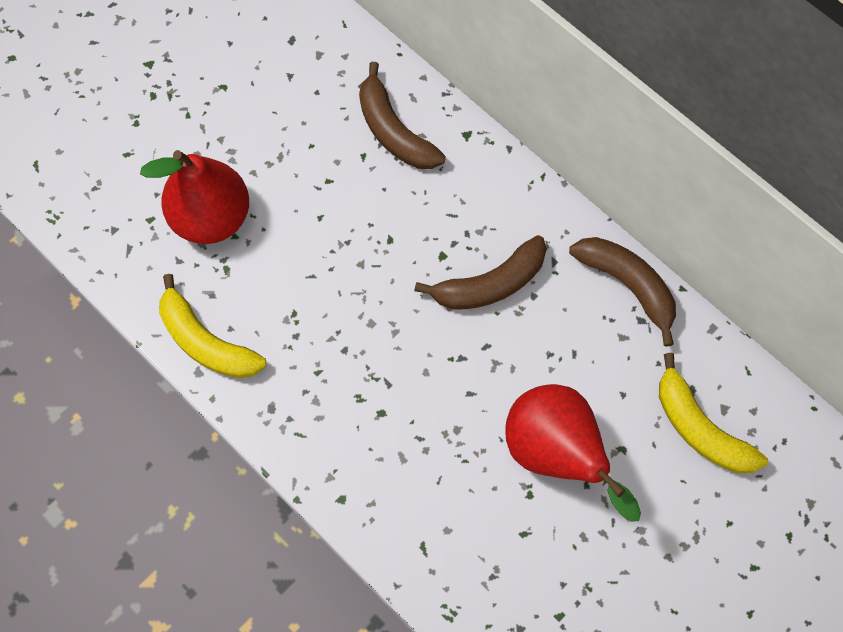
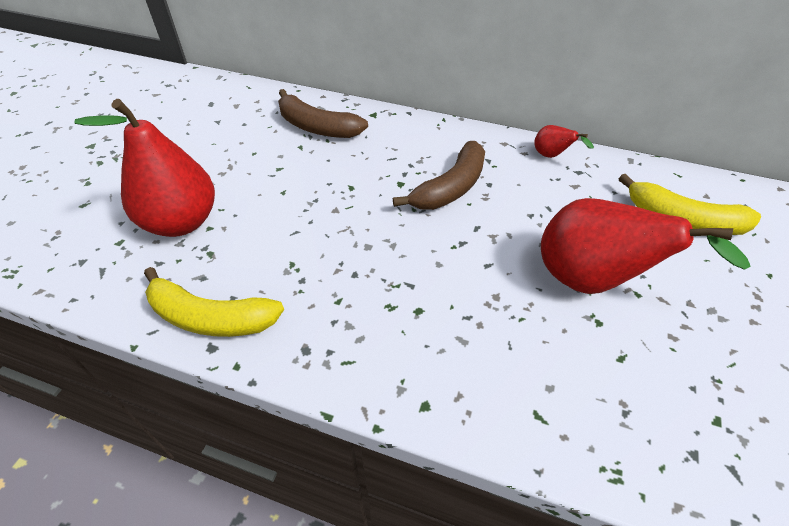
camera: 25 degrees left, 20 degrees down
brown banana [569,237,676,347] -> red pear [534,125,594,158]

